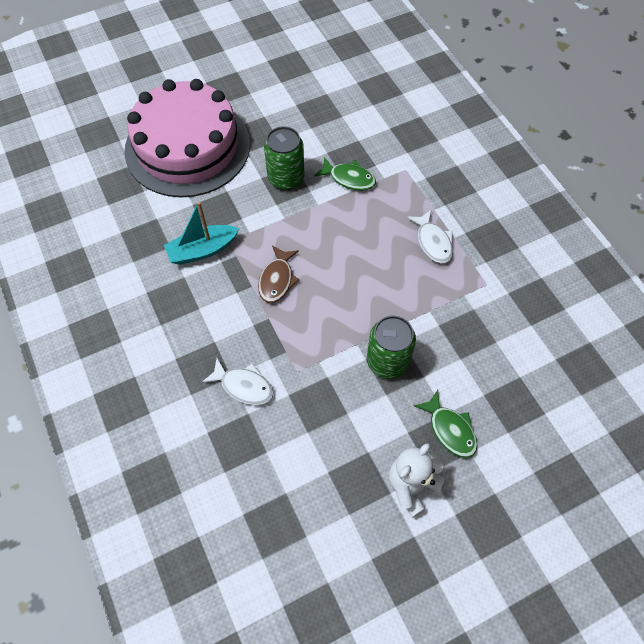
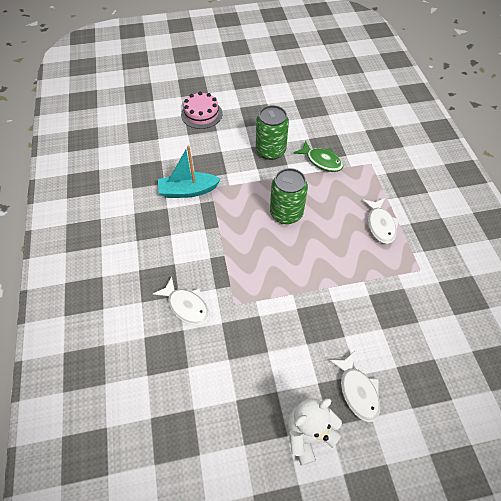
camera: 15 degrees right, 5 degrees down
pink cake [124,79,250,197] -> pink cake [181,92,222,129], size x0.42
brown fish [258,245,299,303] -> none
green can [367,316,416,379] -> green can moved to [270,168,308,224]
green fish [414,390,478,458] -> white fish [329,351,380,422]

